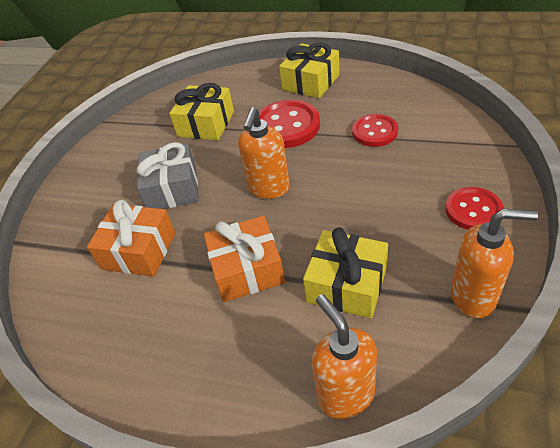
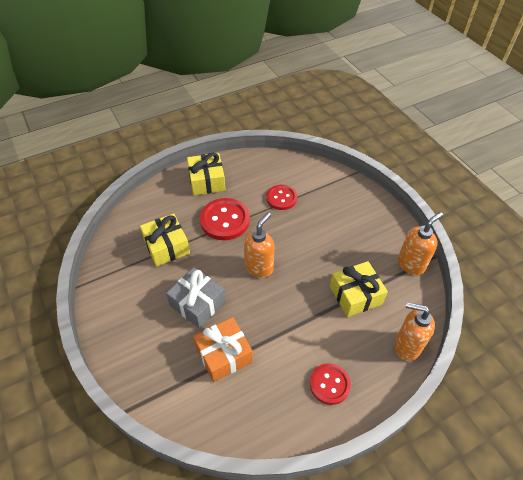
camera: 50 degrees left, 5 degrees up
orange gift [204,216,285,302] -> none
orange soap dispenser [238,107,290,199] -> orange soap dispenser turned 120 degrees counterclockwise [244,212,275,278]
red button [445,187,504,230] -> red button moved to [310,363,351,405]

